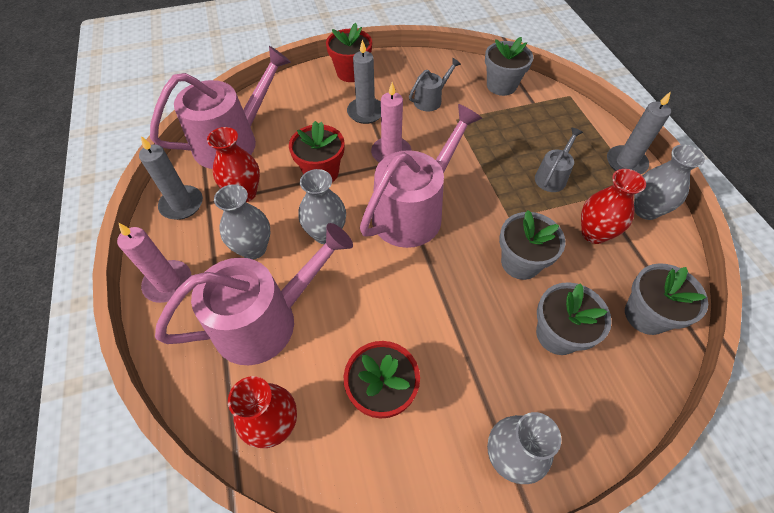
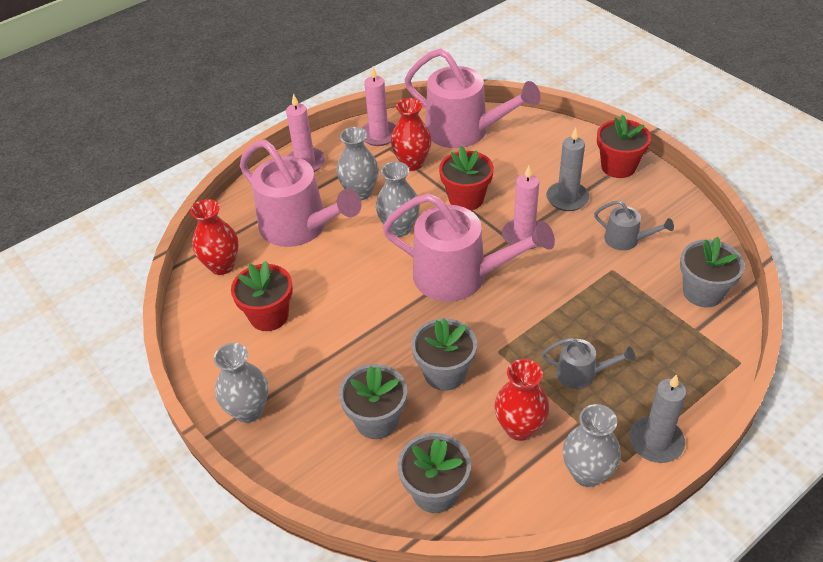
camera: 70 degrees right, 10 degrees down
grey candle [139,136,203,220] -> pink candle [362,67,396,146]

